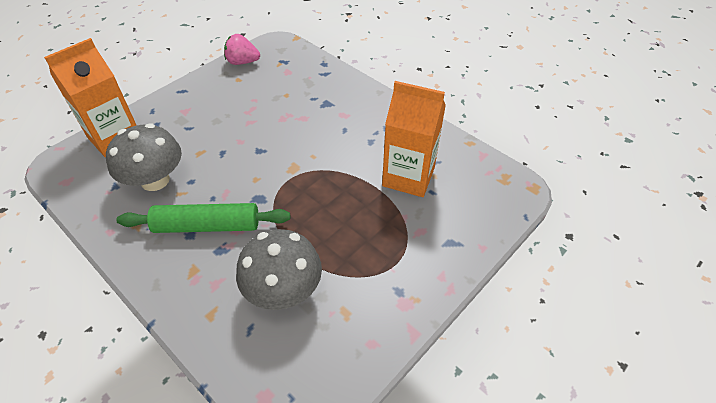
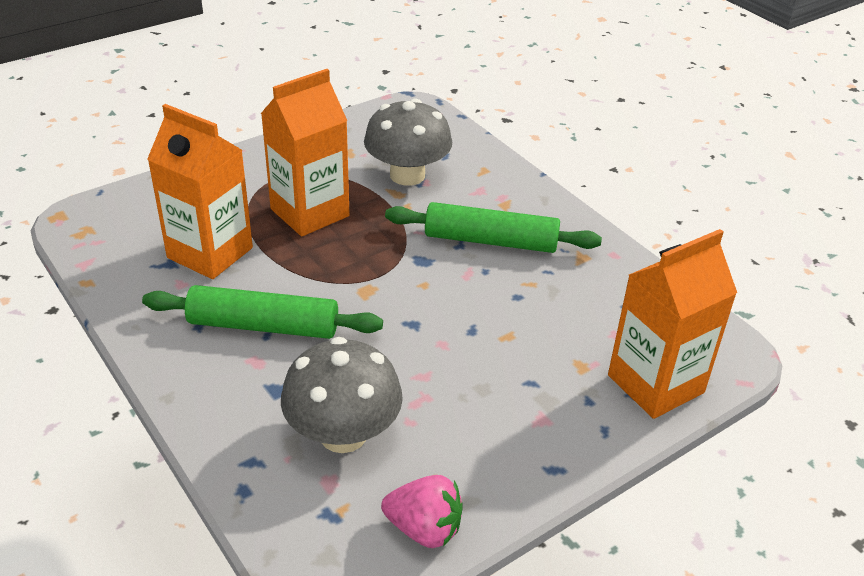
camera: 170 degrees left, 10 degrees down
grey mushroom [106,123,182,191] -> grey mushroom moved to [281,337,403,453]
none -> green rolling pin [142,285,383,339]
none -> orange carton [261,69,350,236]

